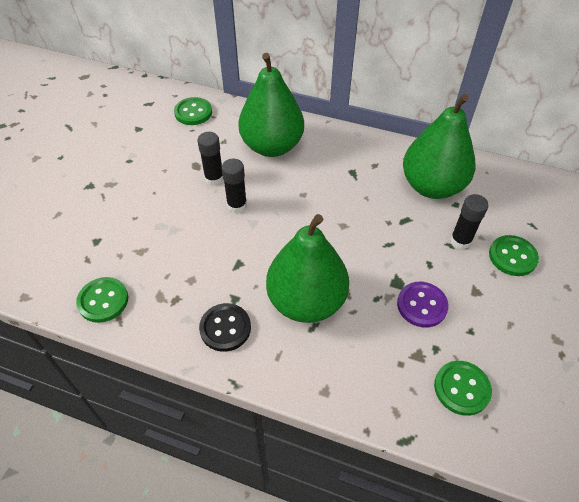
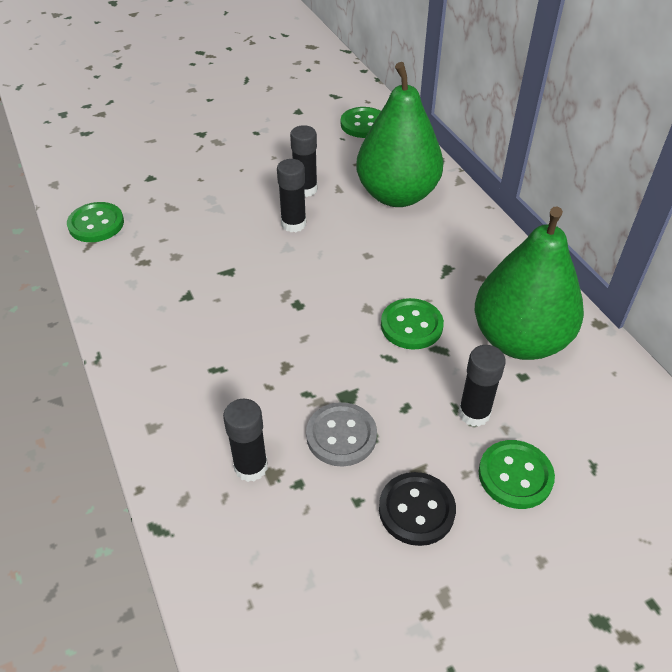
camera: 45 degrees right, 5 degrees down
black button [199,303,251,352] -> black button moved to [379,472,456,546]
green pear [266,214,349,323] -> none
purple button [397,282,449,328] -> grey button [306,402,377,467]
green button [434,361,492,416] -> green button moved to [381,298,444,350]
none -> black glue stick [223,398,268,482]

